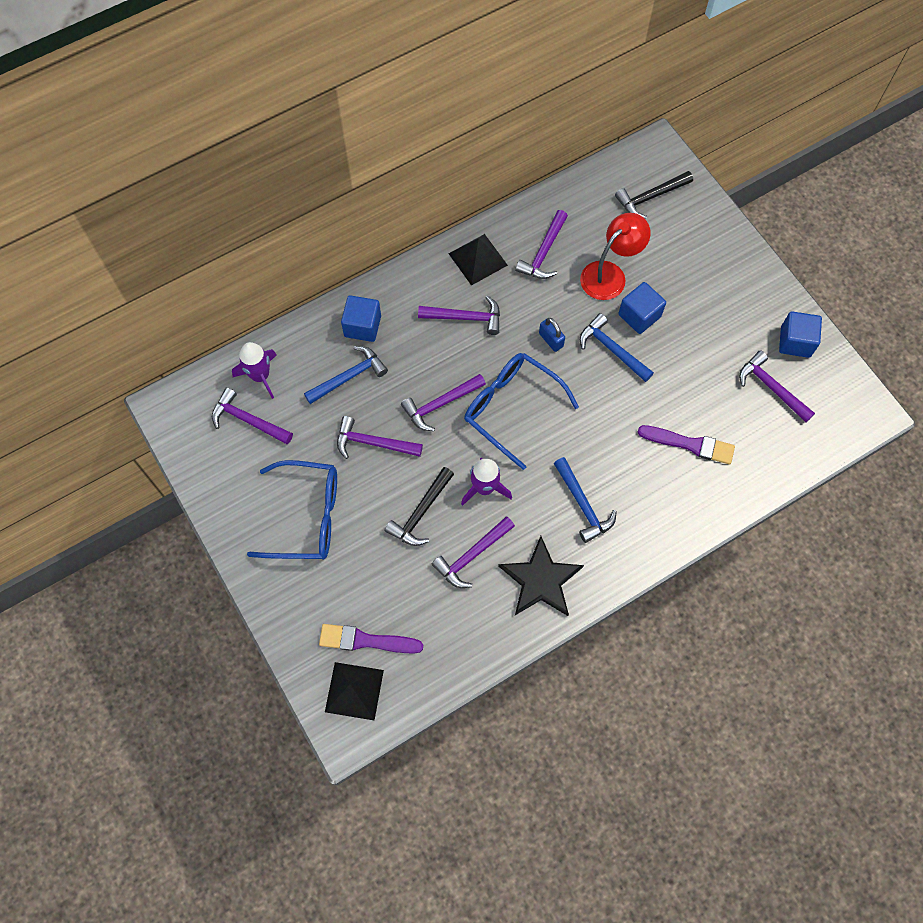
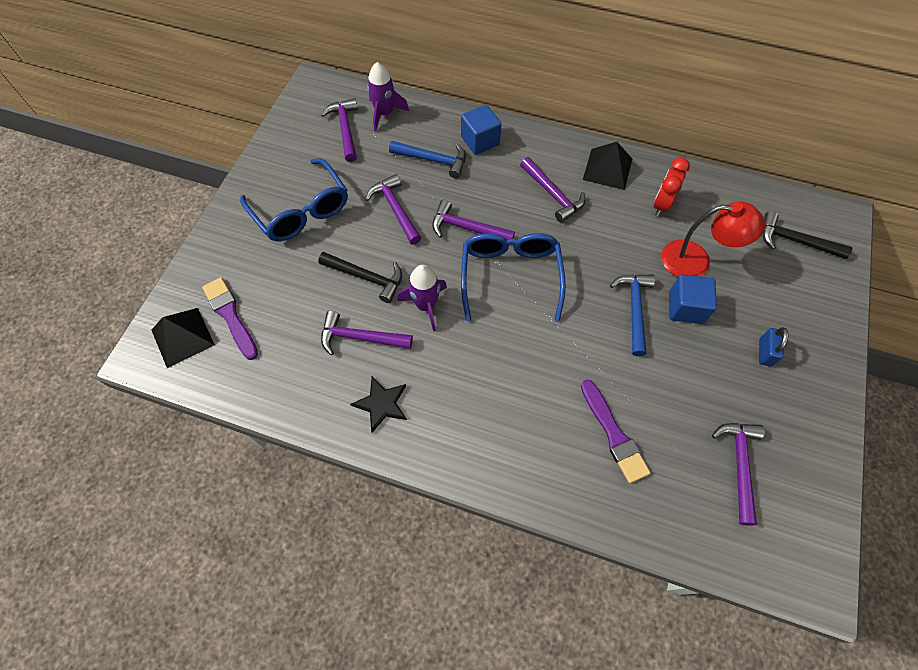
camera: 50 degrees right, 5 degrees down
black hammer [385,467,454,546] -> black hammer turned 150 degrees counterclockwise [318,252,402,303]
black star [498,536,584,616] -> black star [350,376,407,433], size x0.65
purple hammer [515,210,568,279] -> red clock [653,157,690,216]
blue padlock [539,318,565,352] -> blue padlock moved to [759,327,788,366]
blue hammer [554,457,617,543] -> none
blue cube [779,311,822,358] -> none

